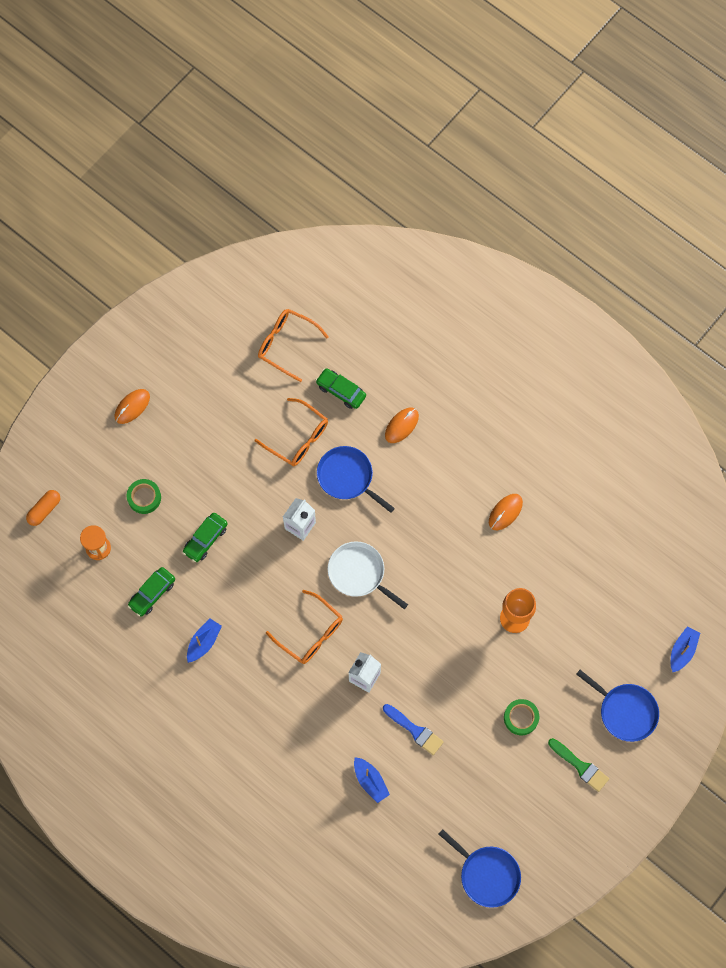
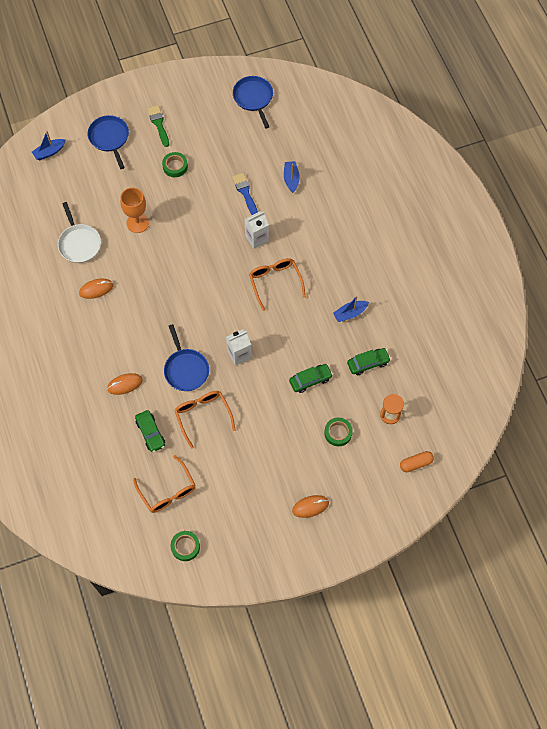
camera: 150 degrees left, 5 degrees down
white pan [328,541,408,609] -> white pan moved to [58,202,101,263]
none -> green tape [171,531,200,561]

